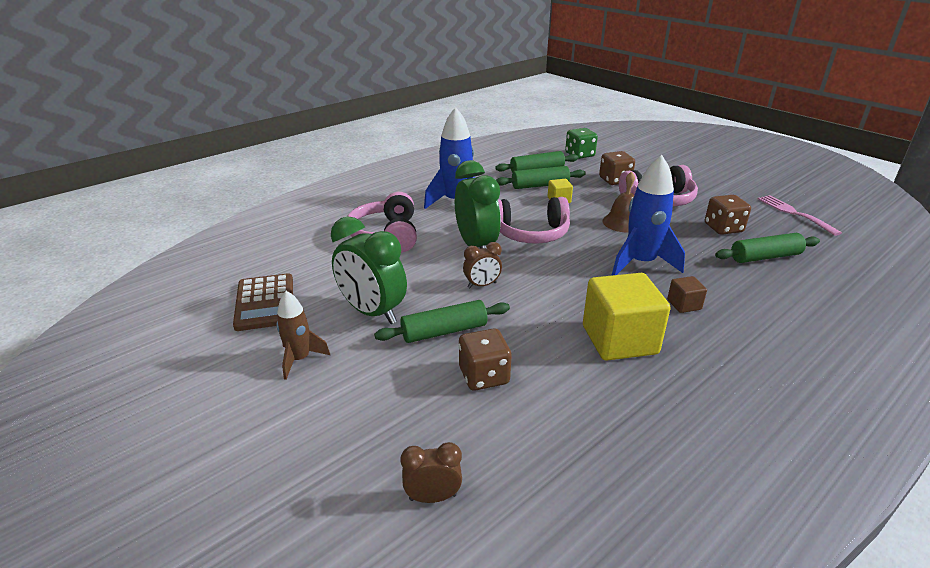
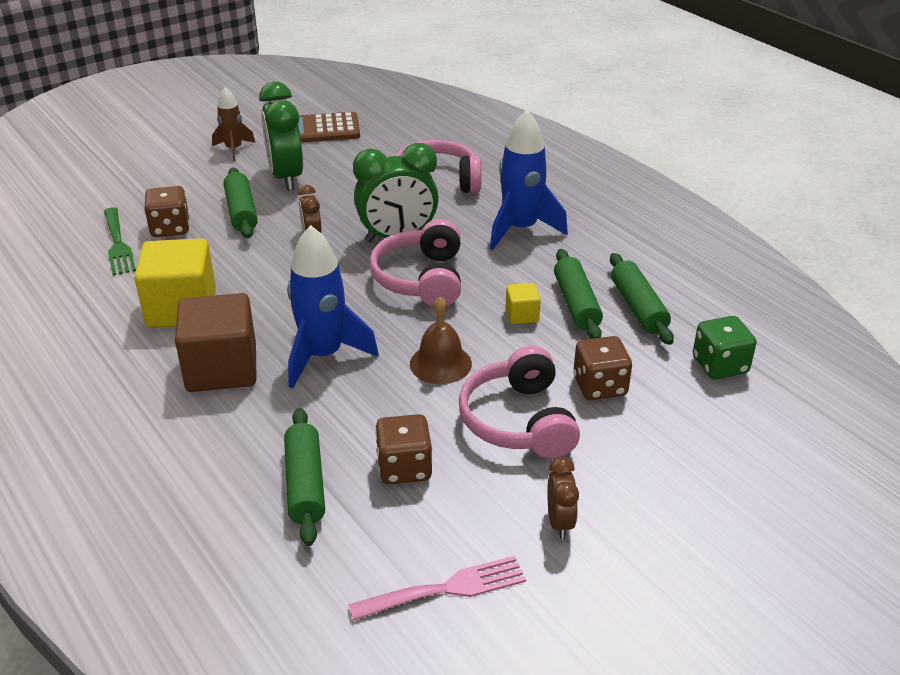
camera: 95 degrees right, 5 degrees up
green clock [331,216,407,324] -> green clock turned 60 degrees counterclockwise [259,82,303,190]
brown clock [400,442,462,503] -> brown clock moved to [547,457,579,539]
brown cube [667,276,707,313] -> brown cube [175,293,256,392], size x2.18
none -> green fork [104,207,136,276]

